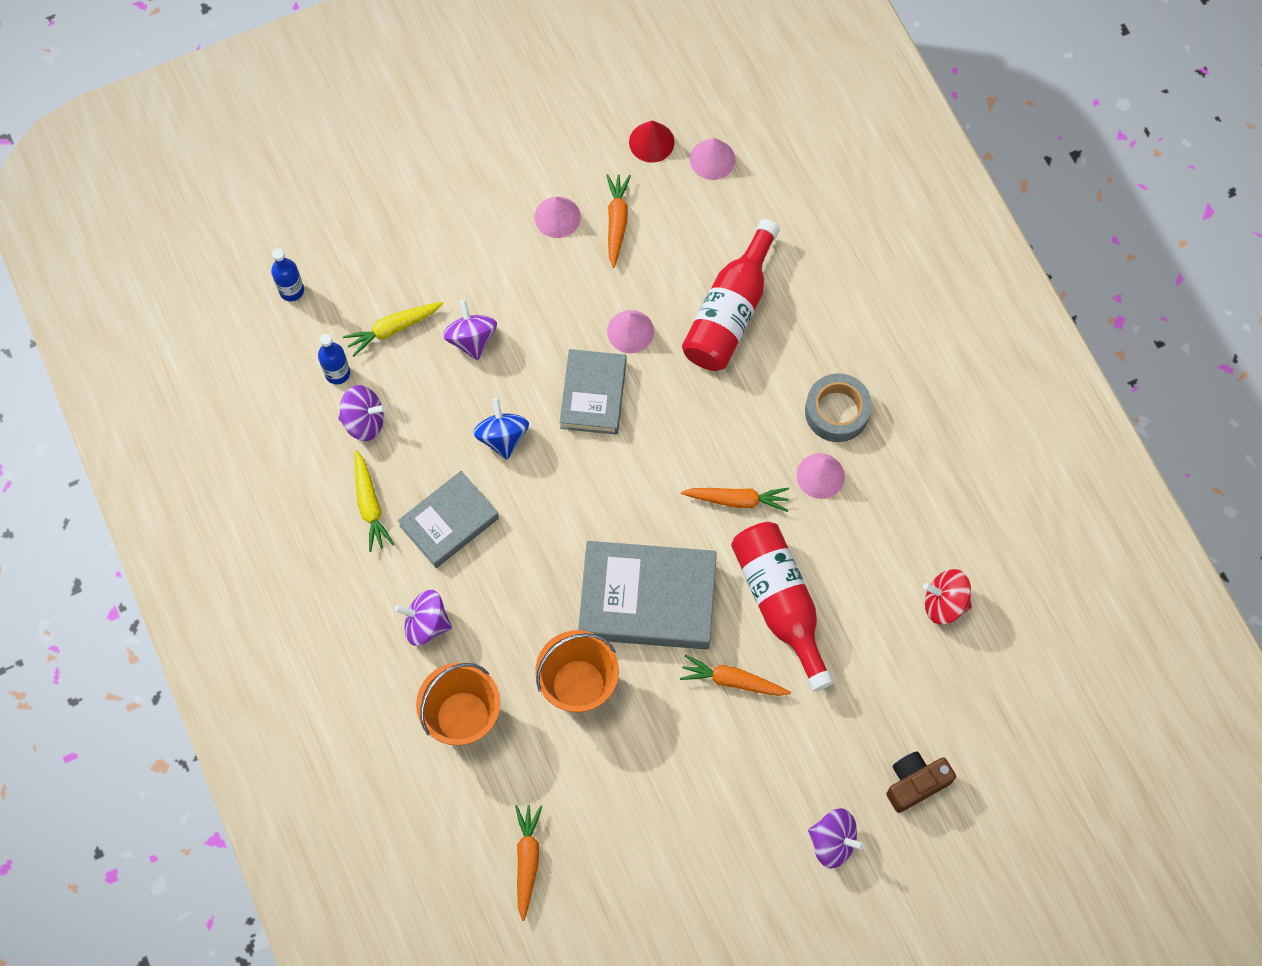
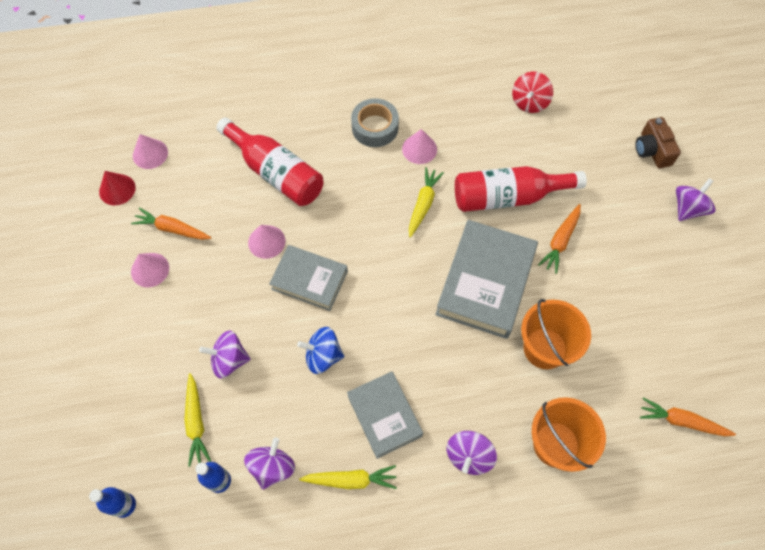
camera: 75 degrees left, 5 degrees down
orange carrot [681,487,789,512] -> yellow carrot [409,167,444,238]

